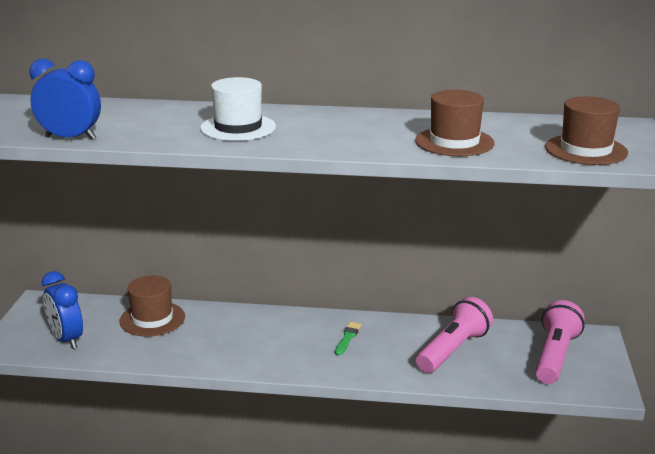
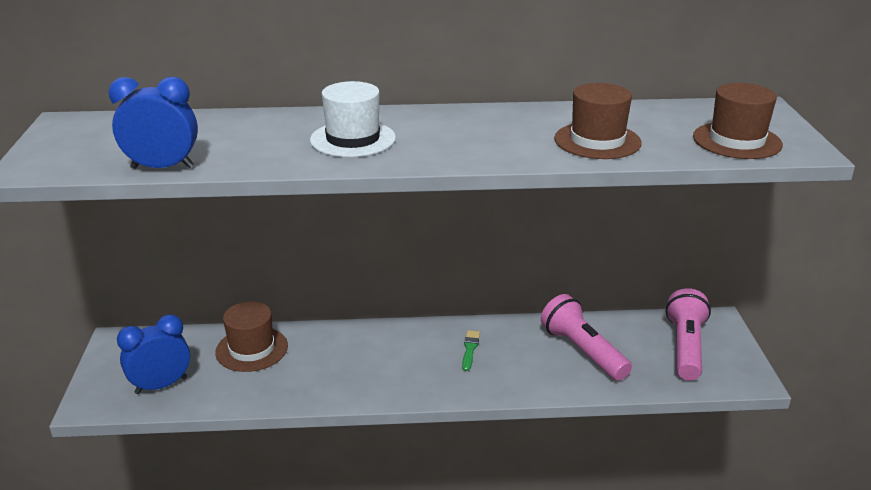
camera: 10 degrees left, 5 degrees up
blue clock [42,271,83,349] -> blue clock turned 105 degrees clockwise [117,315,190,394]
pink flashlight [416,297,493,373] -> pink flashlight turned 60 degrees counterclockwise [541,294,632,381]

